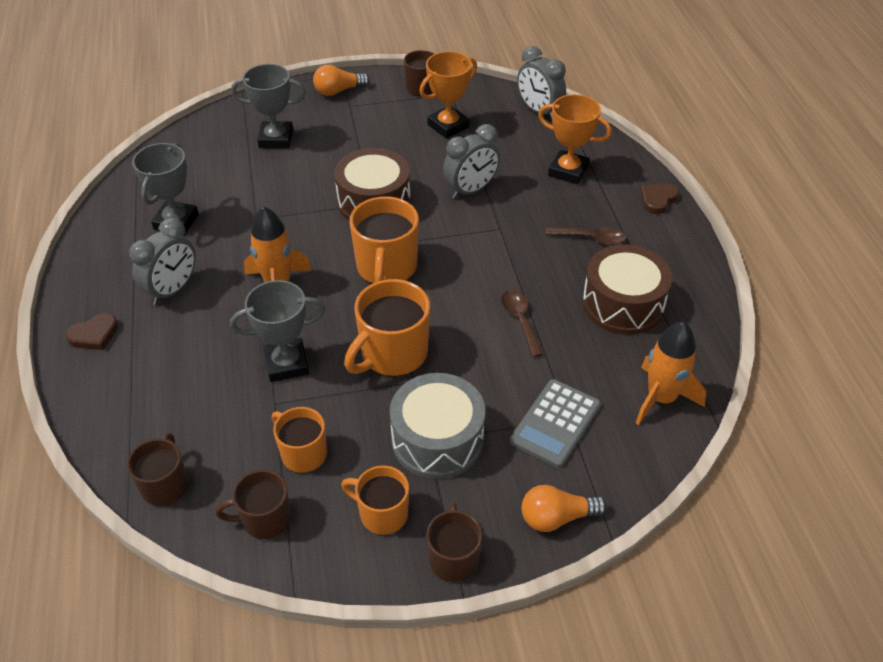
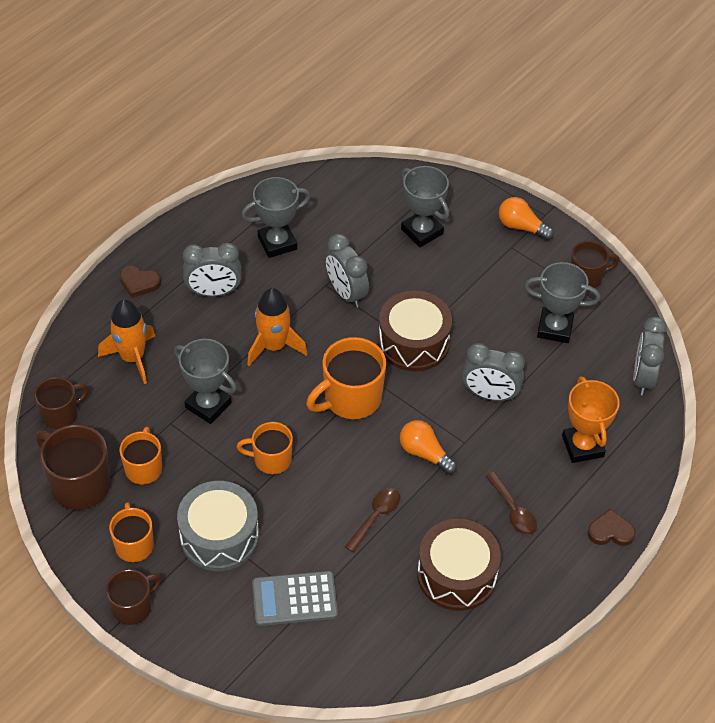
camera: 50 degrees right, 5 degrees up
brown mug [215,470,291,539] -> brown mug [36,424,111,510], size x1.59
orange mug [344,279,430,376] -> orange mug [237,422,293,474], size x0.63
orange trophy [419,51,477,139] -> grey trophy [524,262,600,343]
orange light bulb [521,485,607,532] -> orange light bulb moved to [400,420,457,474]
orange rocket [636,322,706,425] -> orange rocket moved to [98,299,155,384]
none -> grey clock [325,234,369,308]

